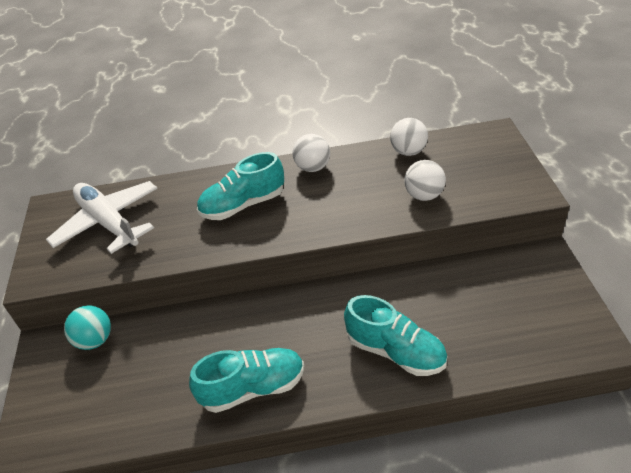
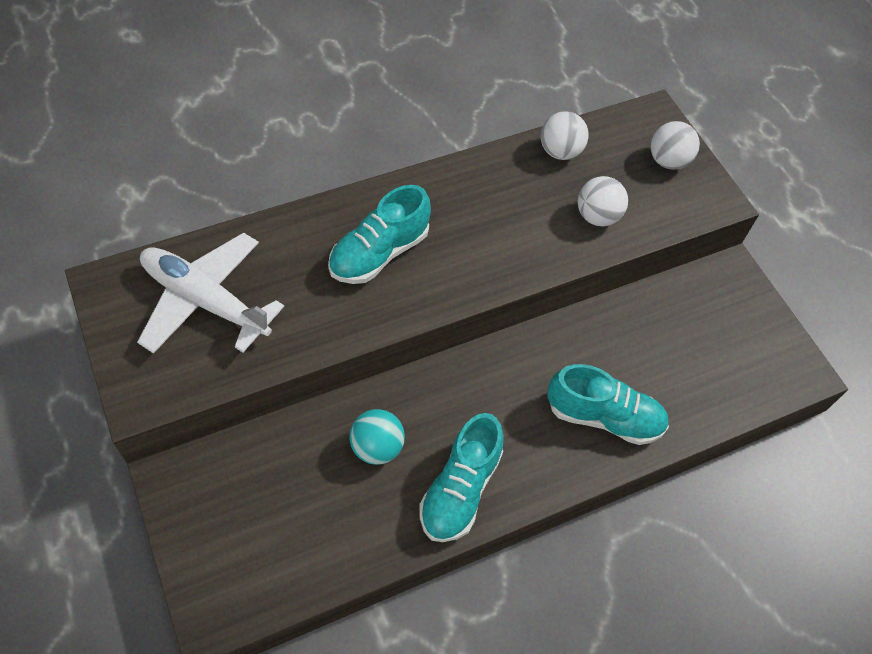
camera: 25 degrees left, 15 degrees up
turquoise ball [64,305,111,350] -> turquoise ball moved to [350,409,405,465]
turquoise shoe [189,348,304,413] -> turquoise shoe turned 150 degrees clockwise [419,413,504,542]
white ball [292,134,330,172] -> white ball moved to [651,121,700,170]

